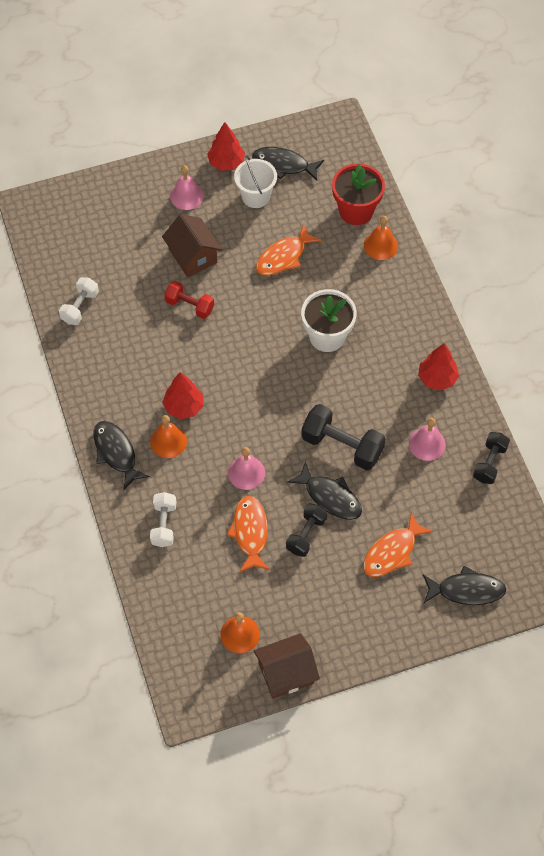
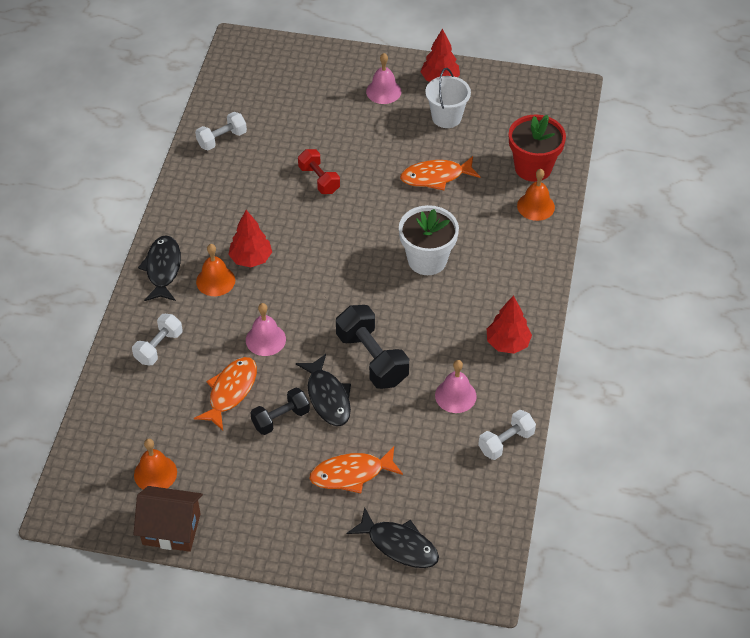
camera: 30 degrees right, 10 degrees down
brown house [162,214,222,277] -> none
black fish [252,147,324,181] -> none
black dumbbell [473,432,510,484] -> white dumbbell [478,410,536,460]

